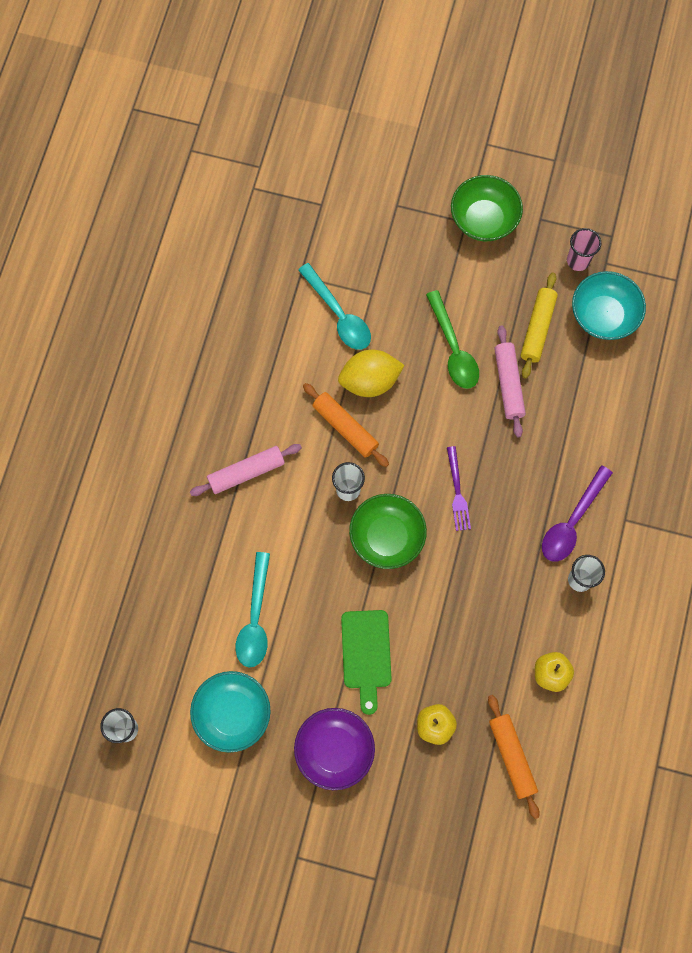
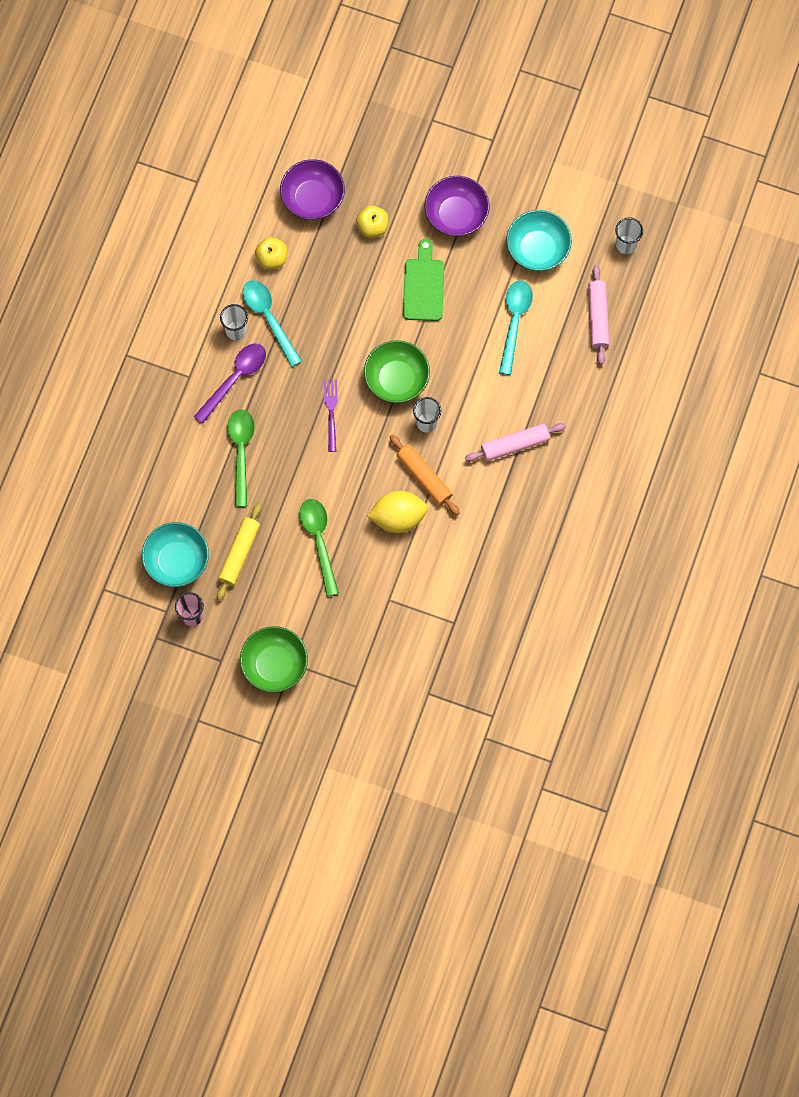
camera: 175 degrees left, 0 degrees up
turquoise spoon [298,263,371,350] -> turquoise spoon moved to [242,280,302,367]
orange rolling pin [488,695,540,819] -> purple bowl [280,159,345,220]
pink rolling pin [494,325,526,437] -> pink rolling pin moved to [588,265,609,365]
none -> green spoon [227,409,255,507]

